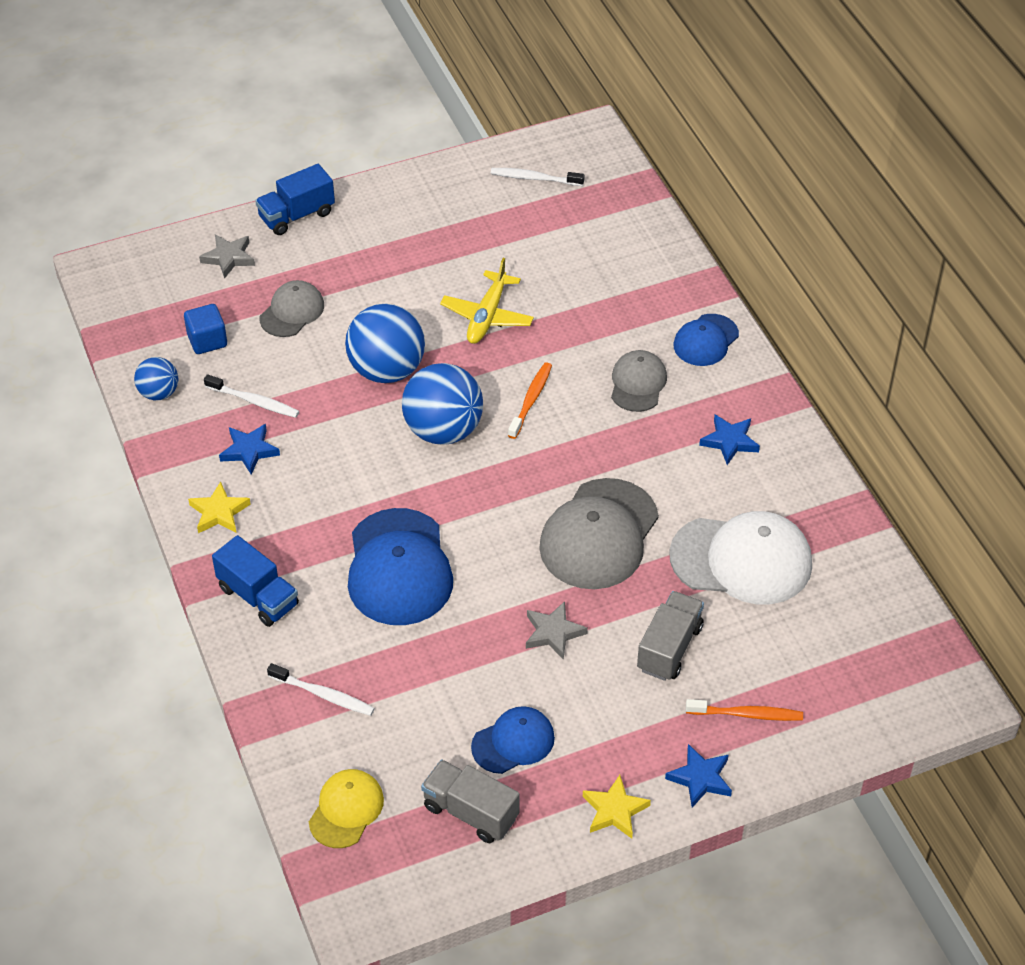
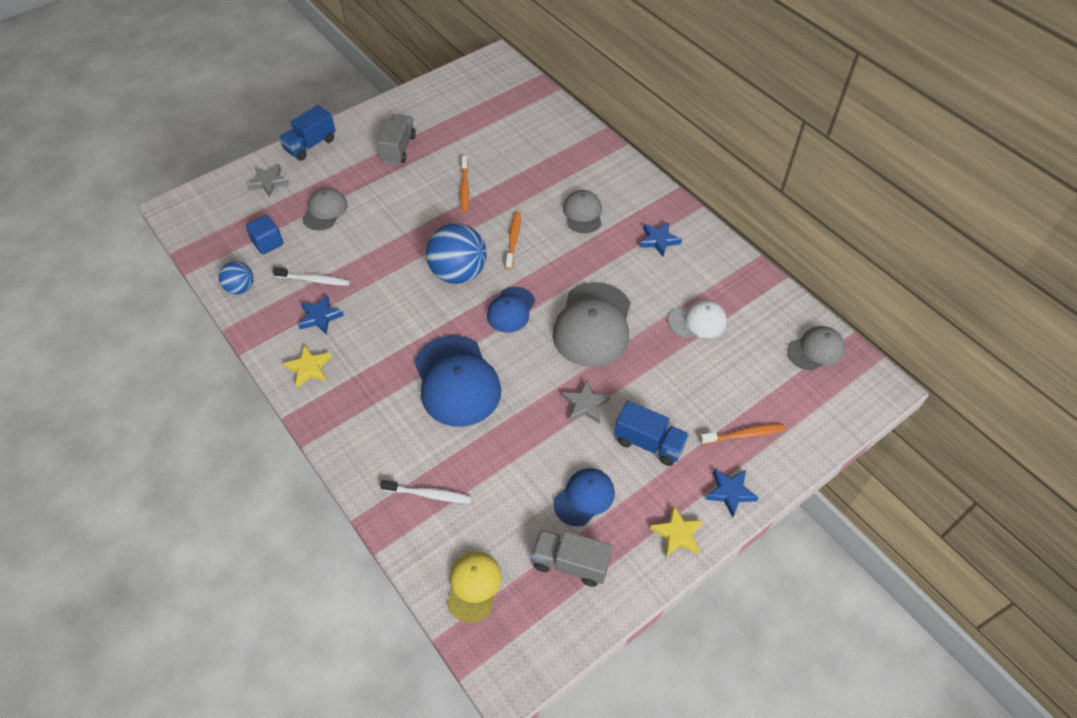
camera: 15 degrees left, 5 degrees up
blue truck [212,535,299,627] -> blue truck moved to [614,401,689,466]
blue ball [345,304,425,383] -> none
yellow plane [440,258,534,344] -> orange toothbrush [460,156,469,212]
white toothbrush [491,168,585,186] -> none
grey truck [637,591,704,681] -> grey truck moved to [376,114,416,164]
white cap [669,511,812,605] -> white cap [669,300,727,338], size x0.57
blue cap [674,314,739,366] -> blue cap moved to [487,287,535,333]
none -> grey cap [787,326,845,371]

